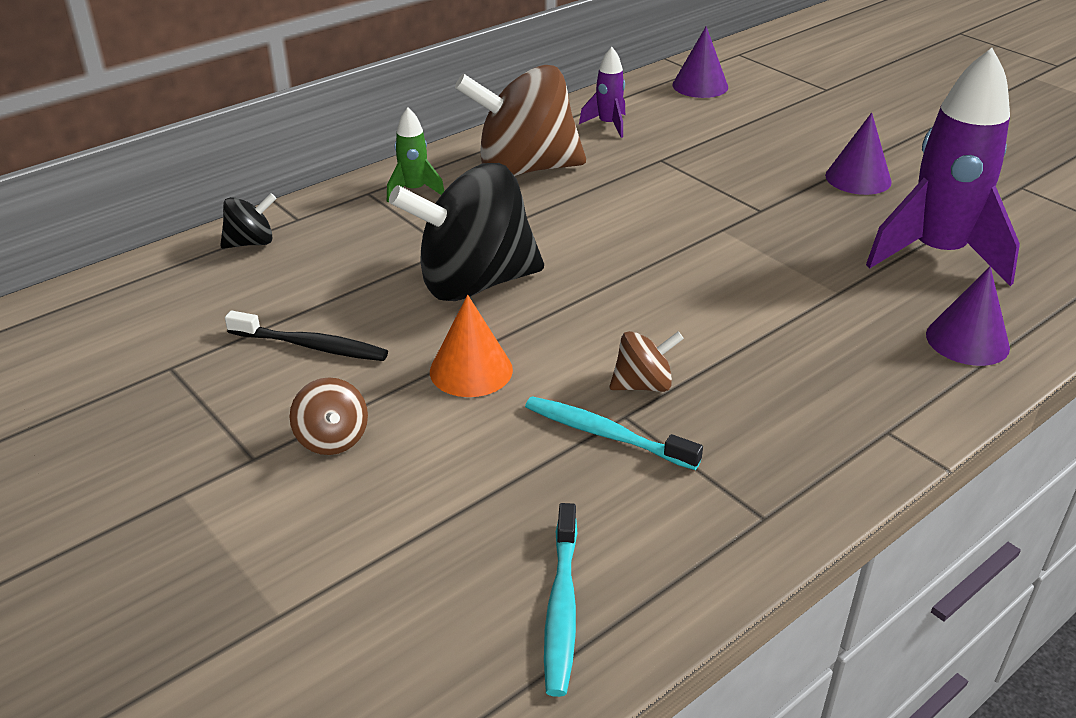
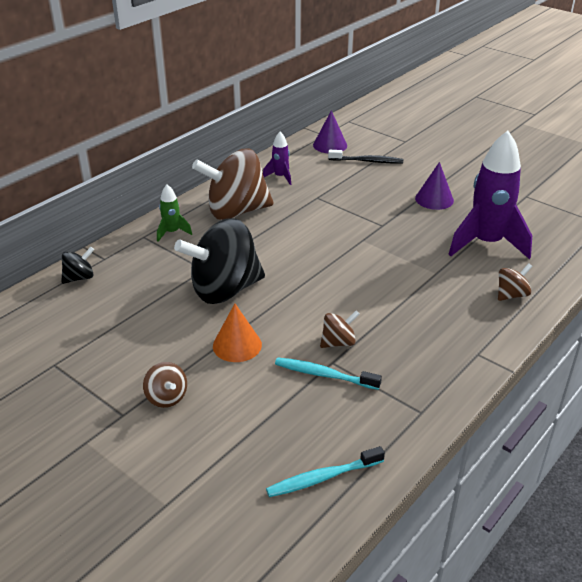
camera: 10 degrees left, 0 degrees up
black toothbrush [225,311,388,361] -> black toothbrush moved to [328,150,403,163]
turquoise toothbrush [544,503,577,697] -> turquoise toothbrush turned 75 degrees clockwise [266,446,385,497]
purple cone [926,266,1010,366] -> brown spinning top [498,263,533,301]

